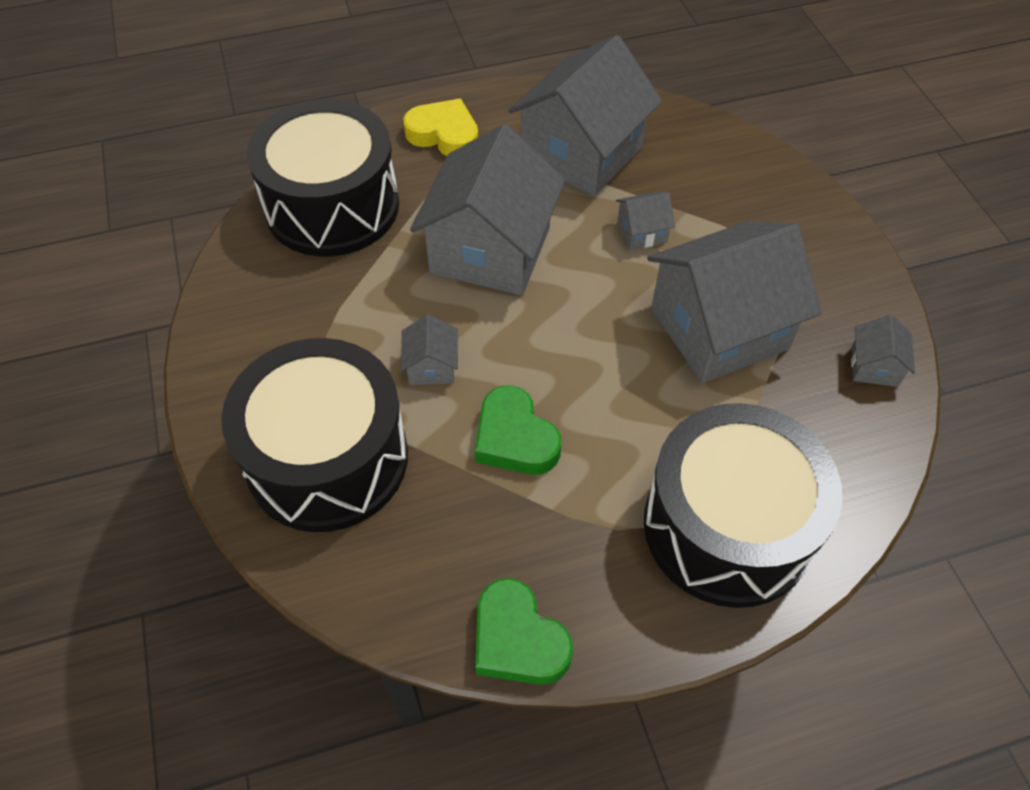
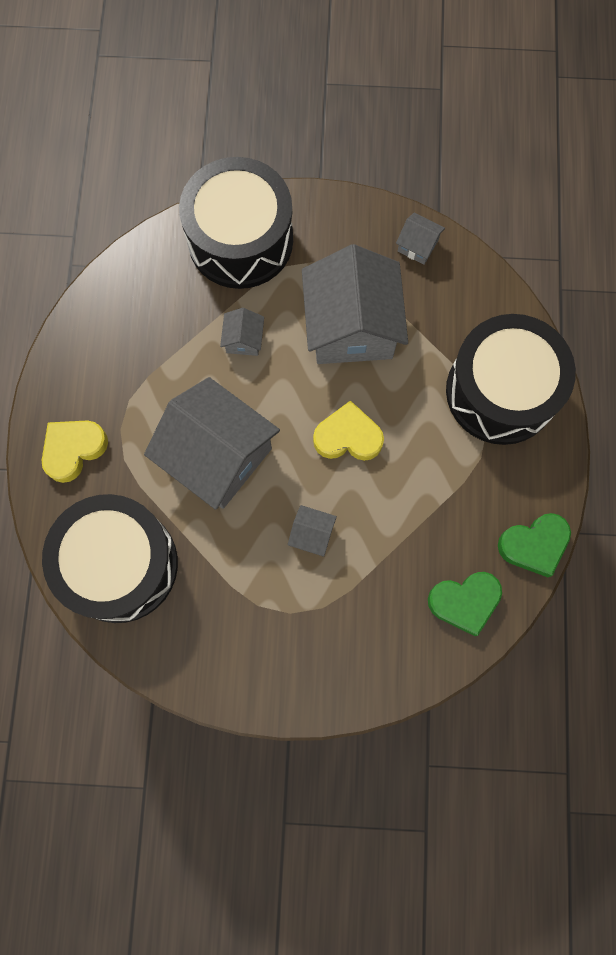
camera: 70 degrees left, 20 degrees up
black drum [221,338,408,532] -> black drum moved to [179,157,293,289]
green heart [475,386,561,475] -> green heart moved to [428,572,502,636]
grey house [508,35,662,196] -> none
none -> yellow heart [313,400,384,461]

